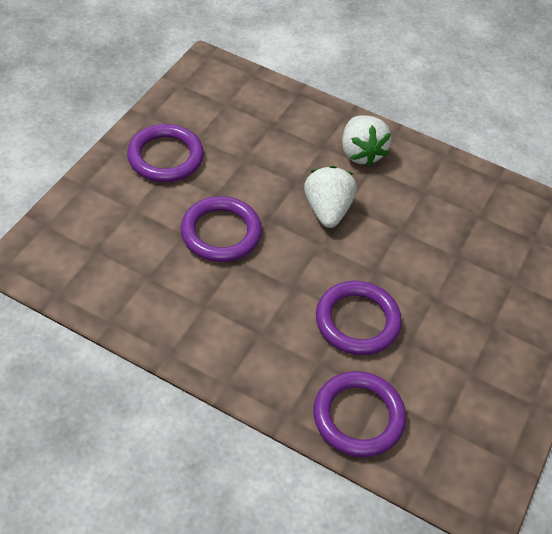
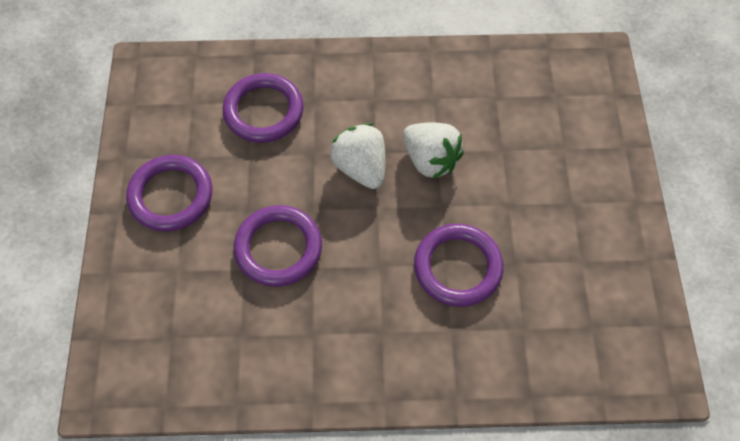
camera: 25 degrees left, 10 degrees up
purple ring [313,371,406,457] -> purple ring moved to [223,73,304,143]
white strawberry [342,115,391,167] -> white strawberry moved to [403,122,464,179]

